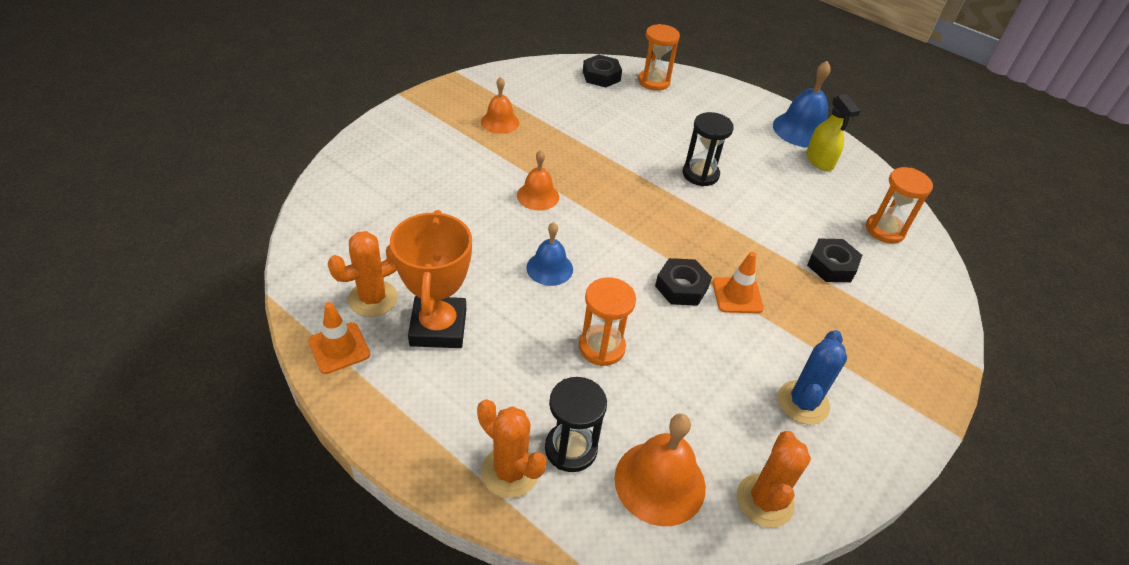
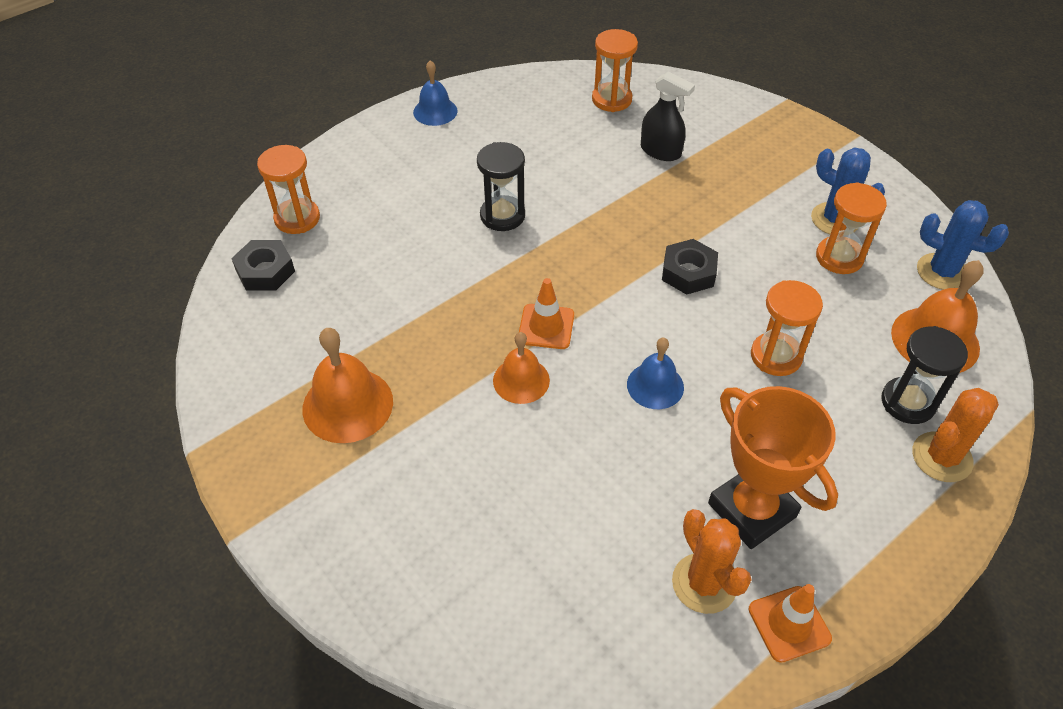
camera: 75 degrees left, 5 degrees up
orange trophy [390,210,472,348] -> orange trophy turned 45 degrees clockwise [708,386,838,549]
orange bell [481,77,519,134] -> orange bell [302,328,393,443], size x1.56
orange traffic cone [713,252,764,313] -> orange traffic cone moved to [519,278,574,349]
orange cactus [737,431,811,528] -> blue cactus [917,200,1009,290]
blue bell [773,61,831,148] -> blue bell [413,60,458,126], size x0.64
yellow spray bottle [806,94,860,171] -> none
black nut [807,239,862,282] -> black spray bottle [641,72,695,161]
none -> orange hourglass [816,182,887,274]

